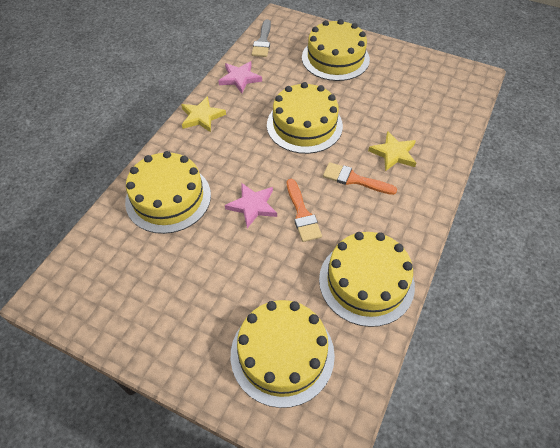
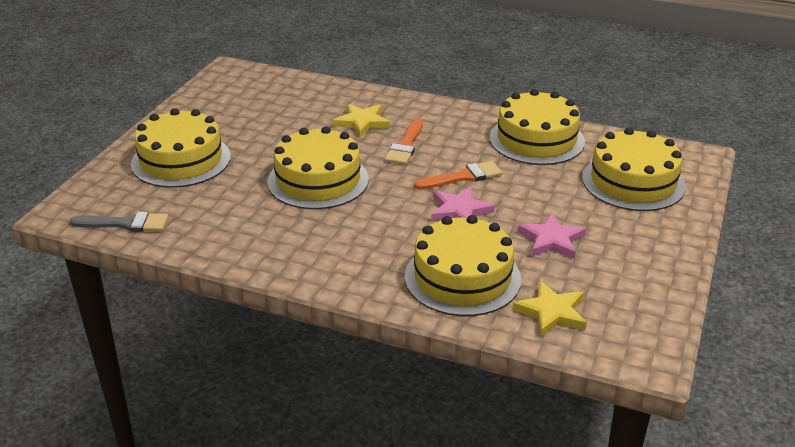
camera: 95 degrees left, 20 degrees down
yellow star [181,96,226,132] -> yellow star moved to [512,281,587,336]
pink star [219,61,262,93] -> pink star moved to [518,213,587,259]

